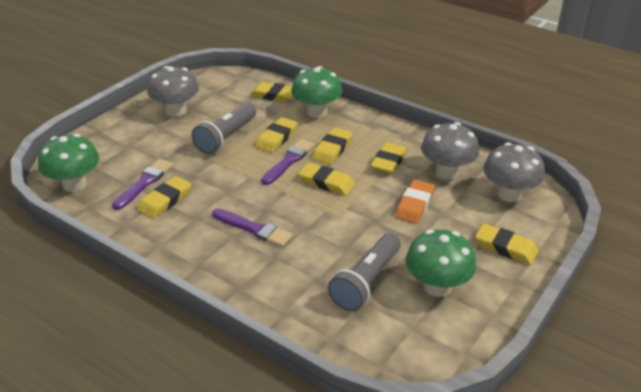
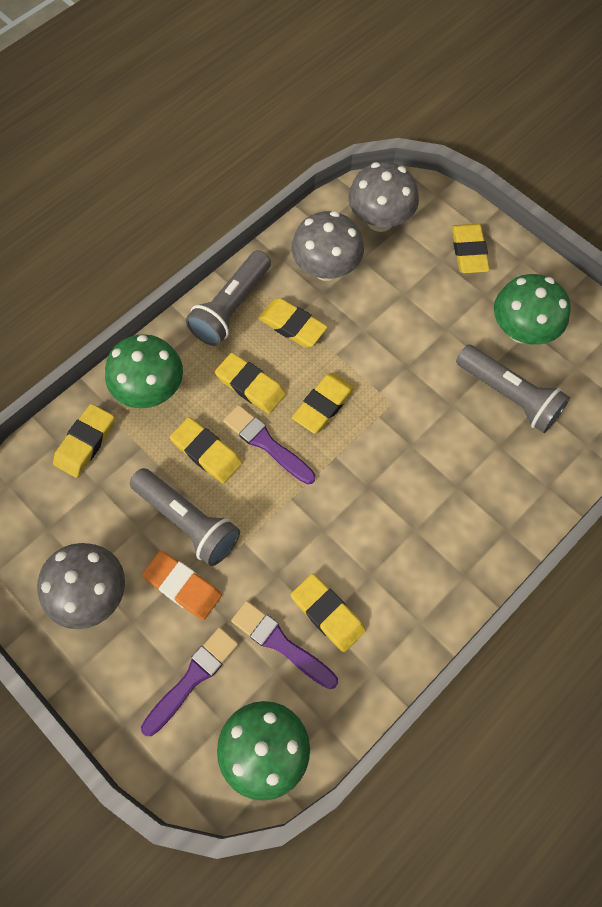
camera: 80 degrees left, 30 degrees up
purple brush [212,209,293,247] -> purple brush moved to [141,627,238,736]
orange eraser [395,179,435,224] -> orange eraser moved to [142,551,222,620]
yellow eraser [475,223,538,265] -> yellow eraser turned 45 degrees counterclockwise [452,224,490,273]
none -> grey flashlight [186,250,271,346]

